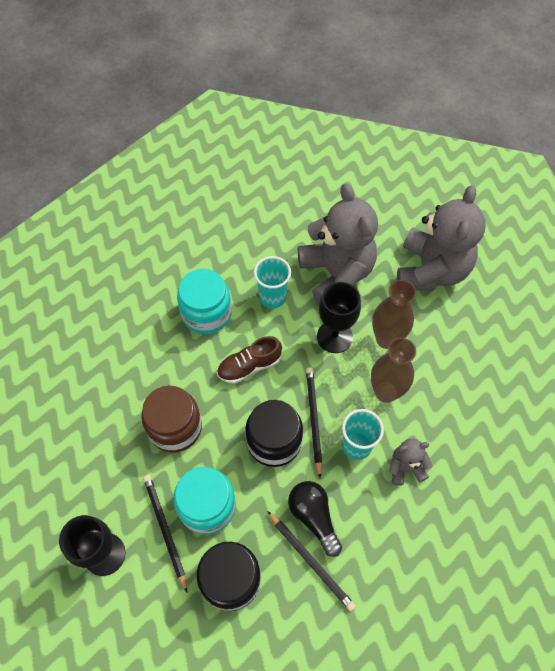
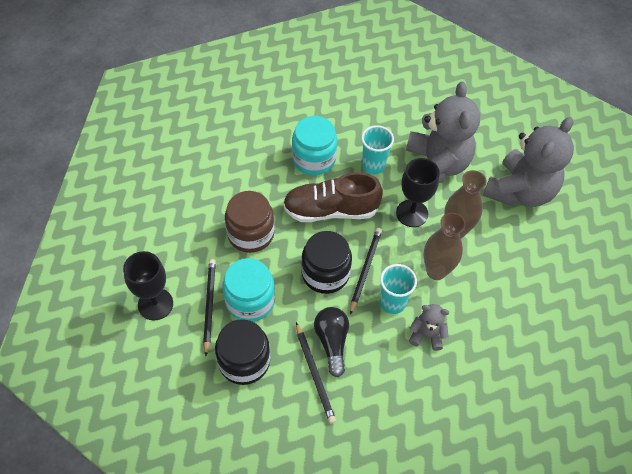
camera: 20 degrees right, 5 degrees down
brown shoe [217,336,282,384] -> brown shoe [283,172,383,222], size x1.60

